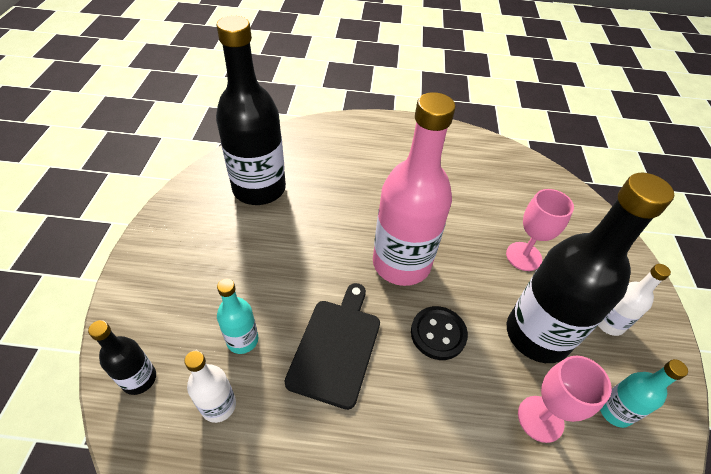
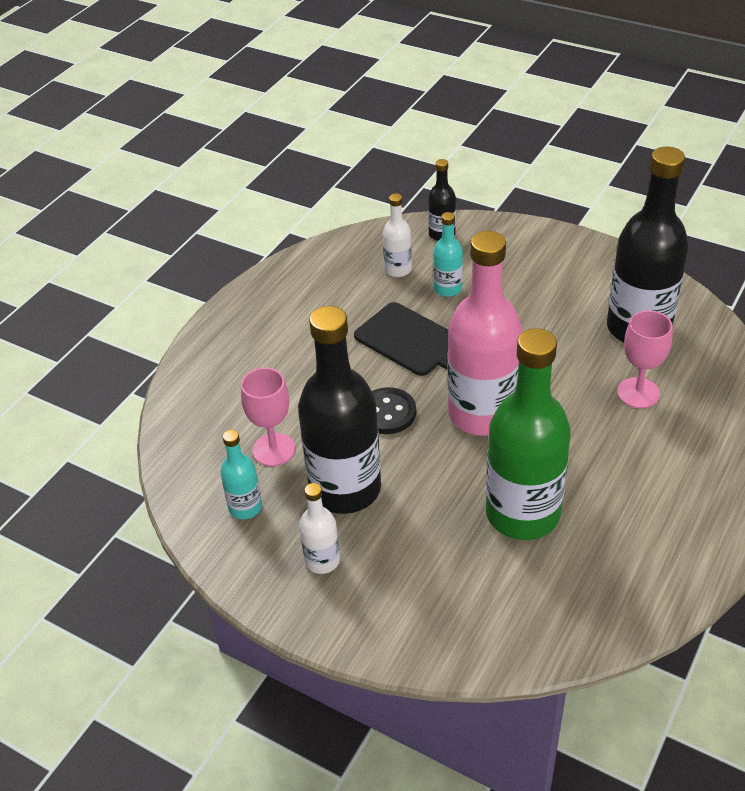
camera: 120 degrees right, 5 degrees down
pink goblet [506,189,574,271] -> pink goblet moved to [617,310,673,408]
none -> green bottle [486,328,571,540]

